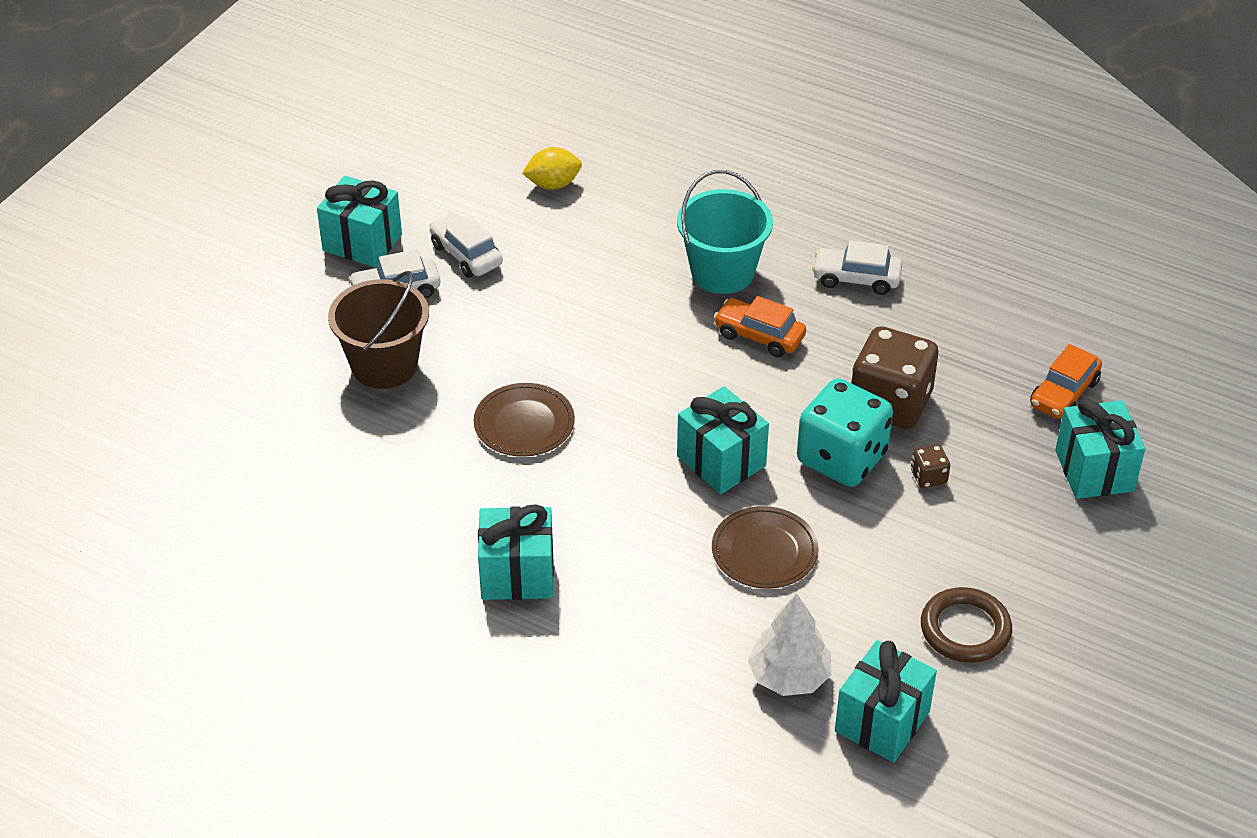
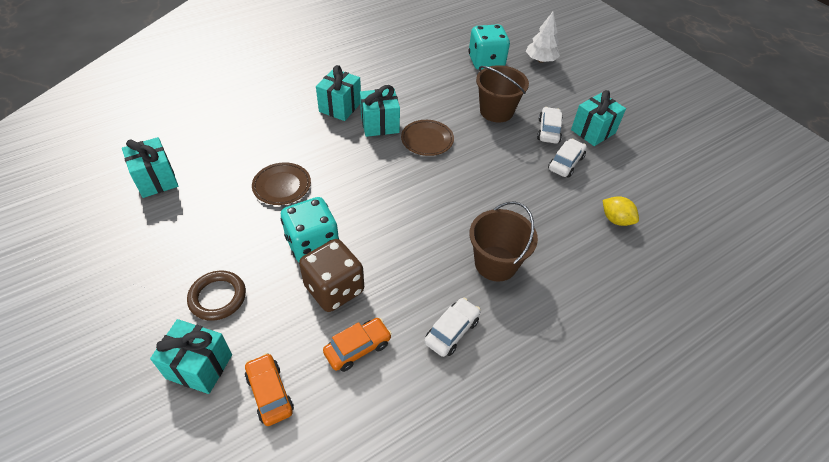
camera: 115 degrees right, 5 degrees up
white car [430,213,503,278] -> white car turned 45 degrees counterclockwise [548,139,587,178]
yellow lemon [522,147,582,190] -> yellow lemon turned 60 degrees counterclockwise [603,196,639,226]
turquoise bucket [677,170,773,294] -> brown bucket [469,201,538,281]
turquoise gift [677,386,769,494] -> turquoise gift moved to [360,85,400,137]
orange car [714,296,806,357] -> orange car moved to [323,318,392,372]
white tree [748,593,831,696] -> white tree moved to [526,12,560,63]
brown dice [911,445,950,488] -> none
brown ring [921,587,1012,663] -> brown ring moved to [187,271,246,321]
none -> turquoise dice [468,24,510,70]

